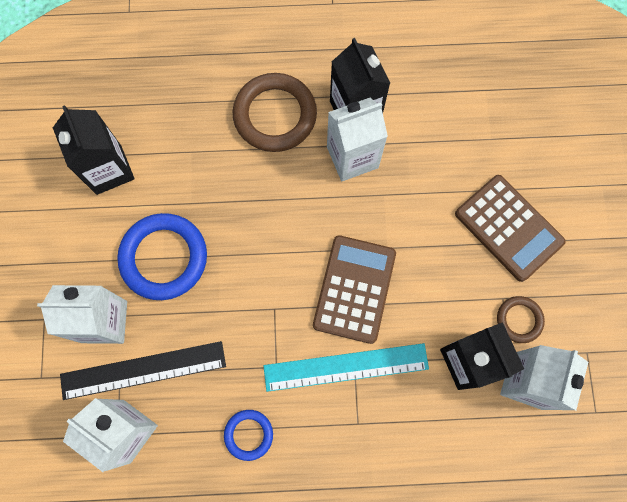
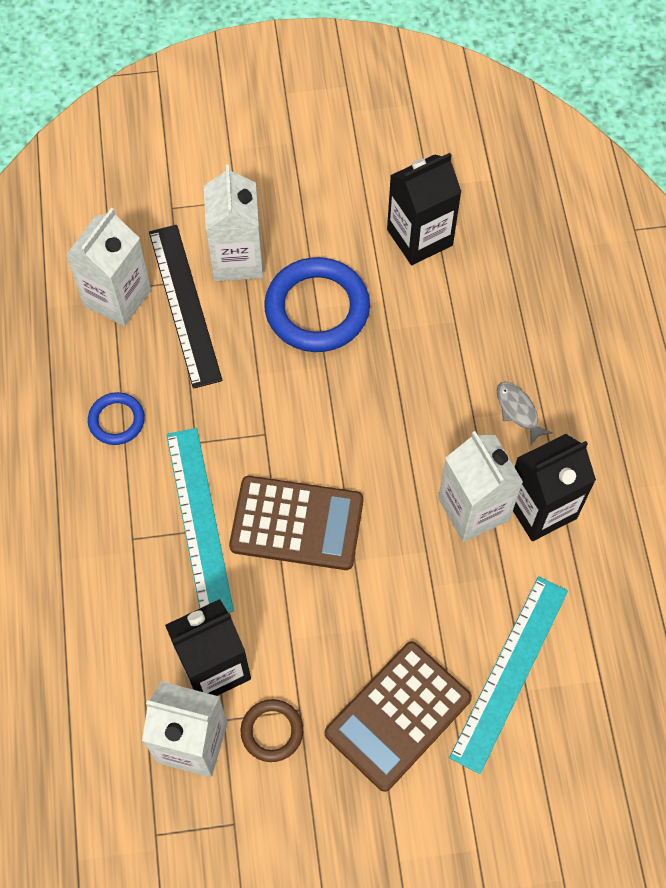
camera: 85 degrees right, 10 degrees down
brown ring [233,73,317,152] -> grey fish [497,382,553,445]
none -> turquoise ruler [449,576,568,774]

